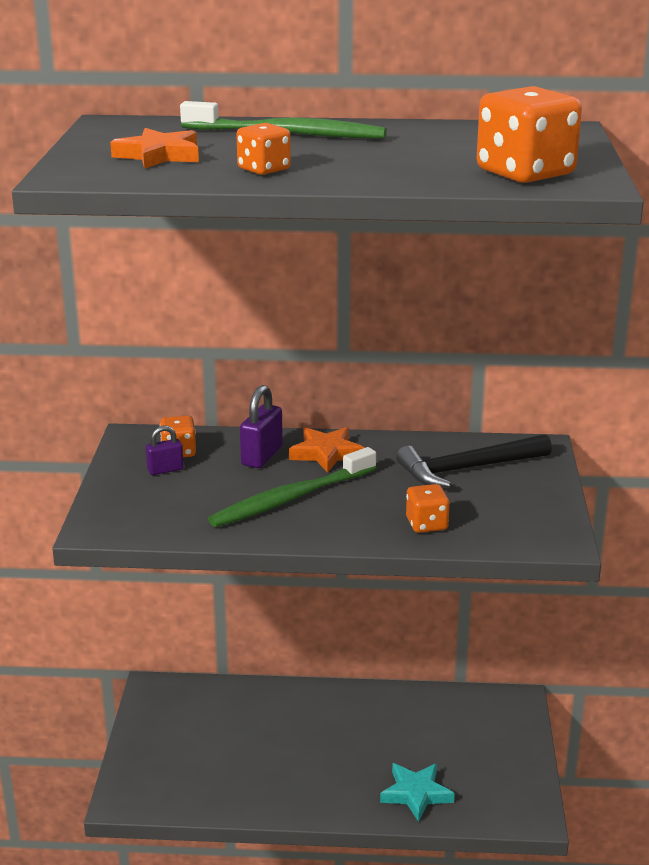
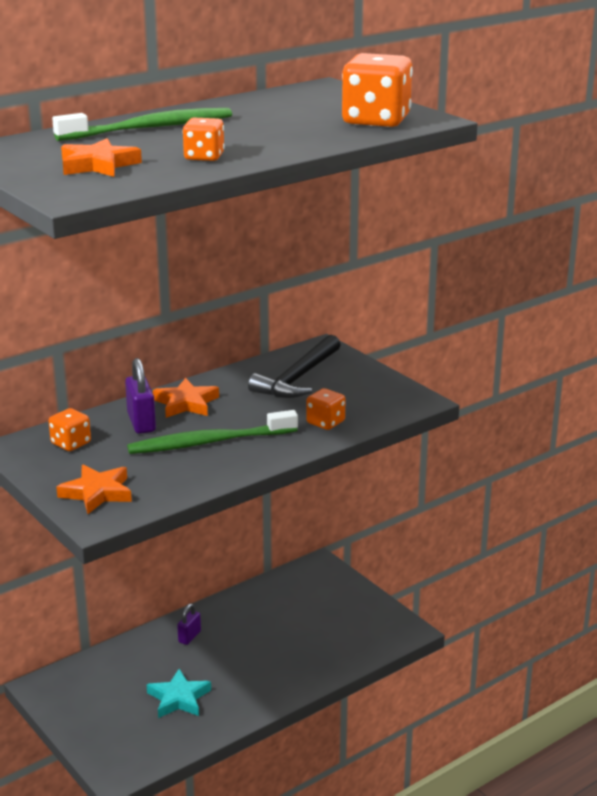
camera: 40 degrees left, 0 degrees up
purple padlock [146,426,184,475] -> purple padlock moved to [177,604,201,645]
green toothbrush [208,447,376,527] -> green toothbrush turned 60 degrees clockwise [127,410,298,454]
turquoise star [380,763,455,822] -> turquoise star moved to [147,669,211,718]
none -> orange star [56,465,132,514]

